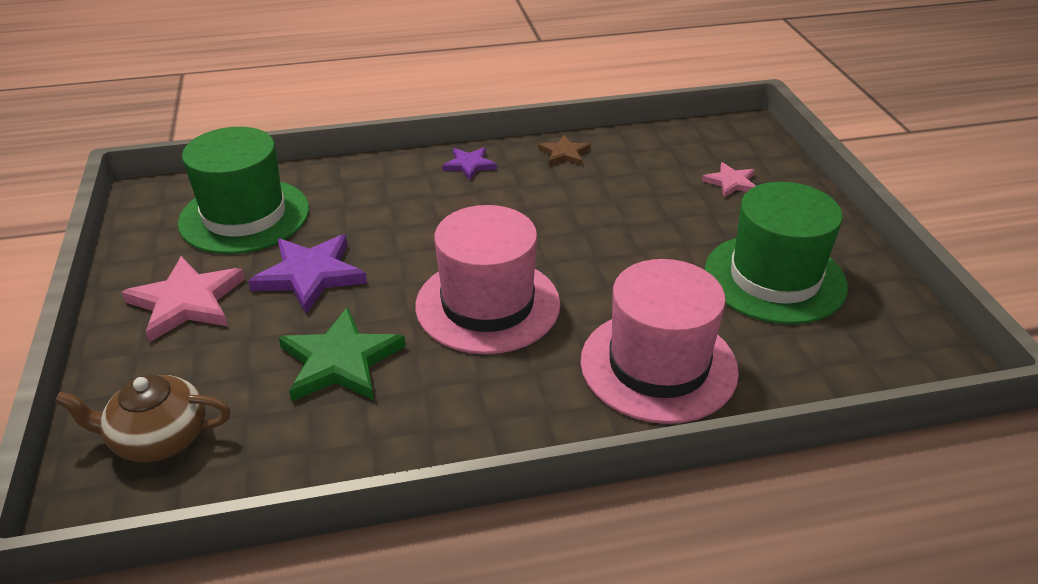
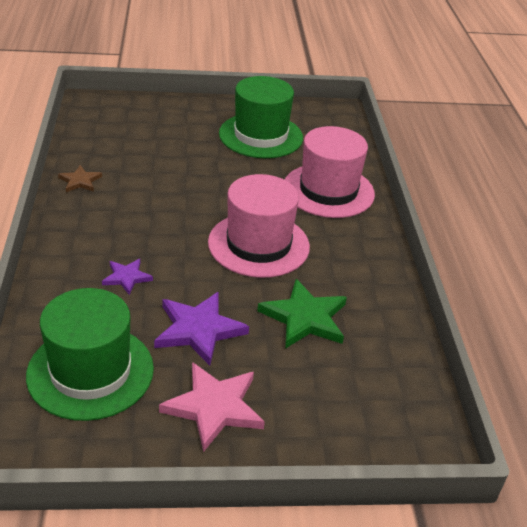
camera: 85 degrees left, 0 degrees up
brown teapot [55,375,231,462] -> none
purple star [442,147,497,180] -> purple star moved to [102,259,153,295]
pink star [702,162,756,198] -> none

